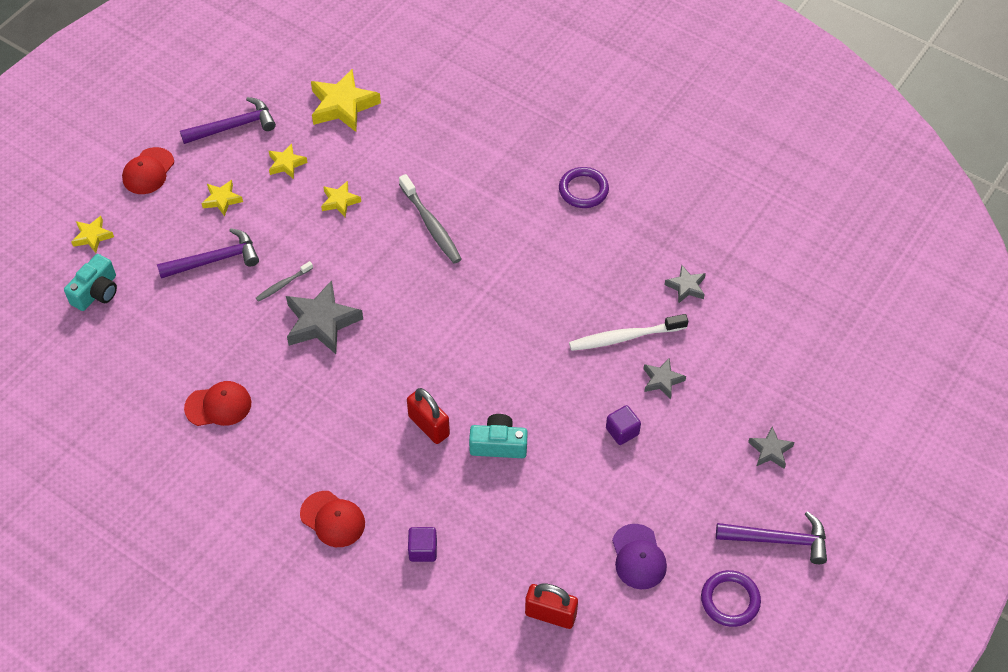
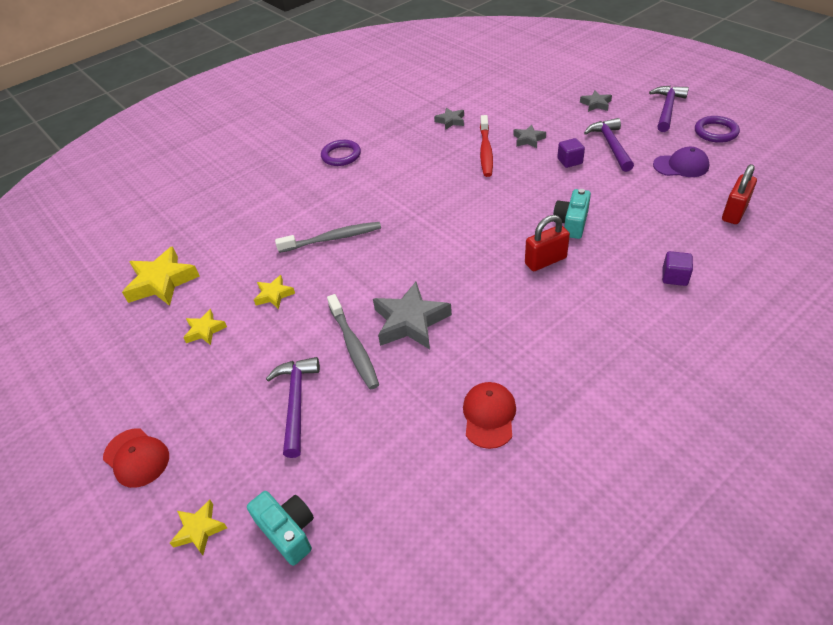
camera: 70 degrees left, 10 degrees down
purple hammer [180,97,276,144] -> purple hammer moved to [584,118,634,172]
yellow star [201,180,243,217] -> none
grey toothbrush [256,261,313,302] -> grey toothbrush [327,294,379,389], size x1.78
red cap [300,491,365,547] -> none
white toothbrush [569,314,688,351] -> red toothbrush [480,115,493,177]

